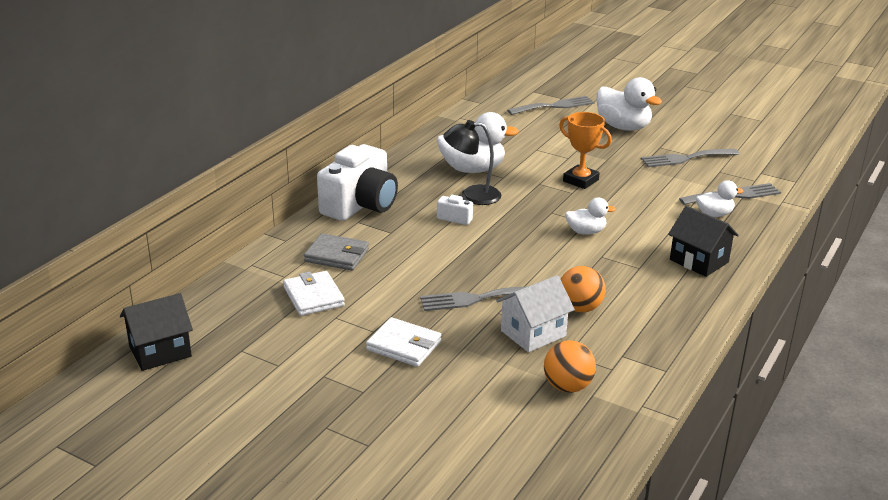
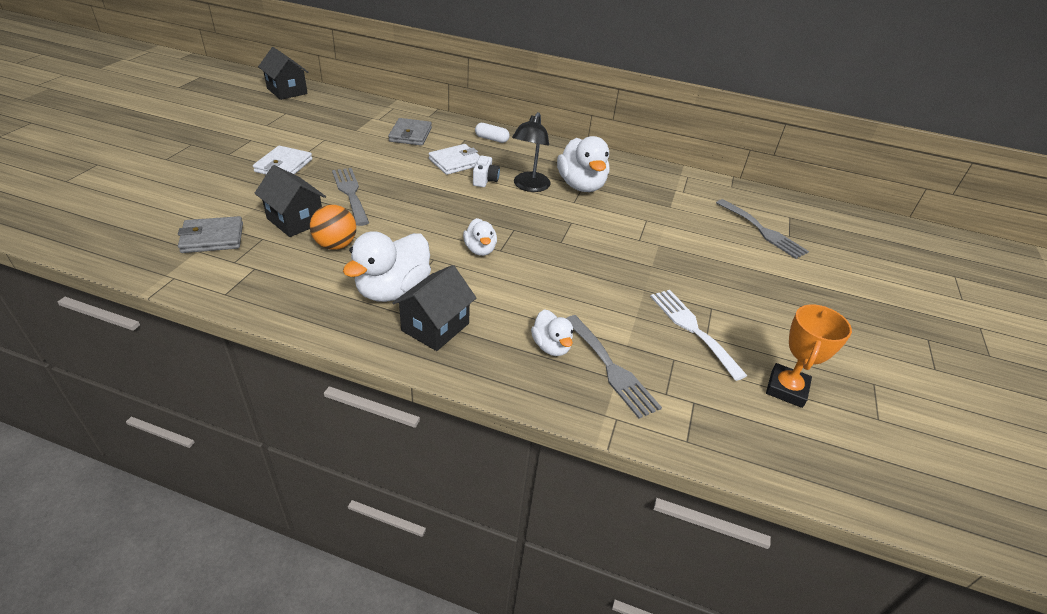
camera: 75 degrees right, 10 degrees up
white wallet [283,271,345,316] -> white wallet moved to [429,144,480,175]
white camera [317,144,398,221] -> white capsule [475,123,510,143]
black lamp [443,120,501,205] -> black lamp turned 150 degrees counterclockwise [512,112,551,192]
white house [496,275,575,352] -> black house [255,165,326,237]
orange ball [544,340,596,393] -> grey wallet [178,216,243,253]
orange trophy [559,112,612,189] -> orange trophy moved to [766,305,852,408]
white duck [597,77,662,131] -> white duck moved to [343,231,431,302]
grey fork [641,149,739,167] -> white fork [650,290,747,381]

